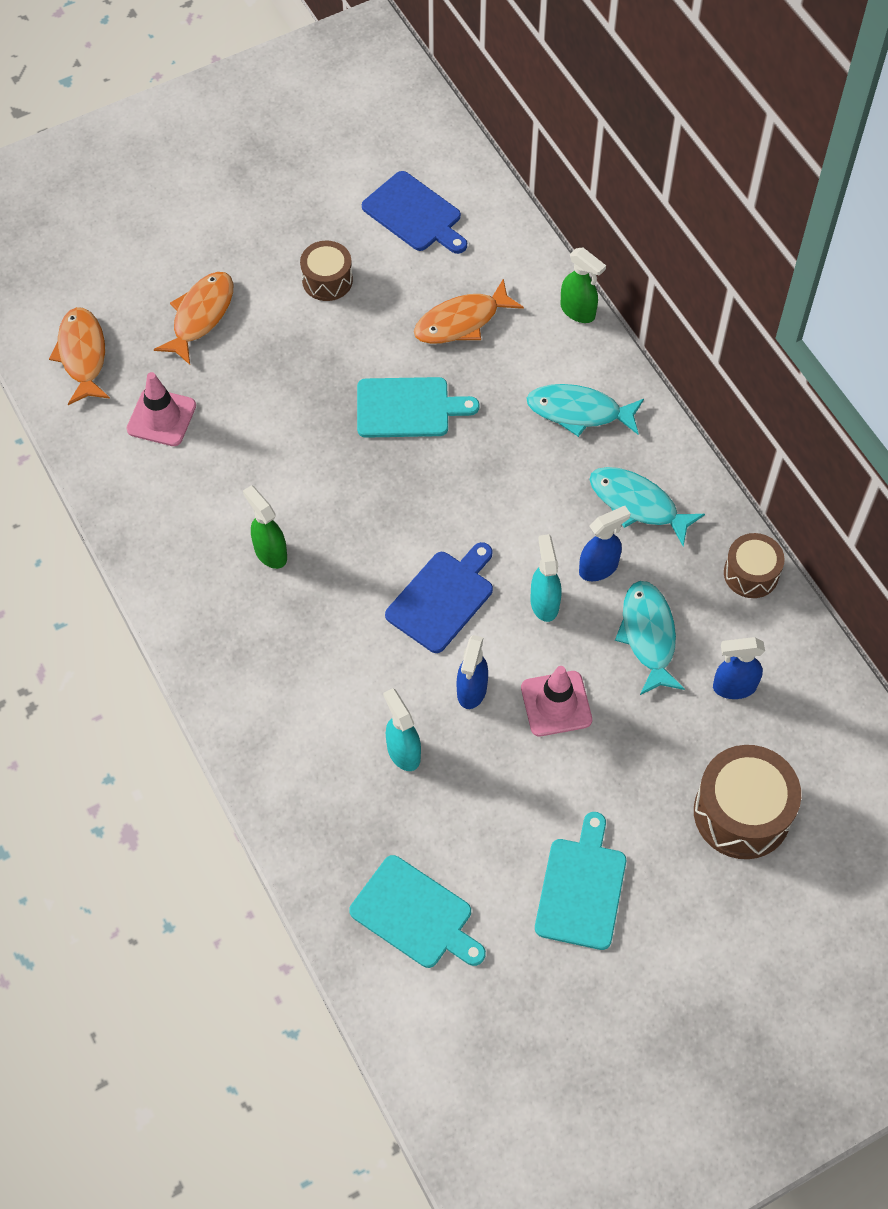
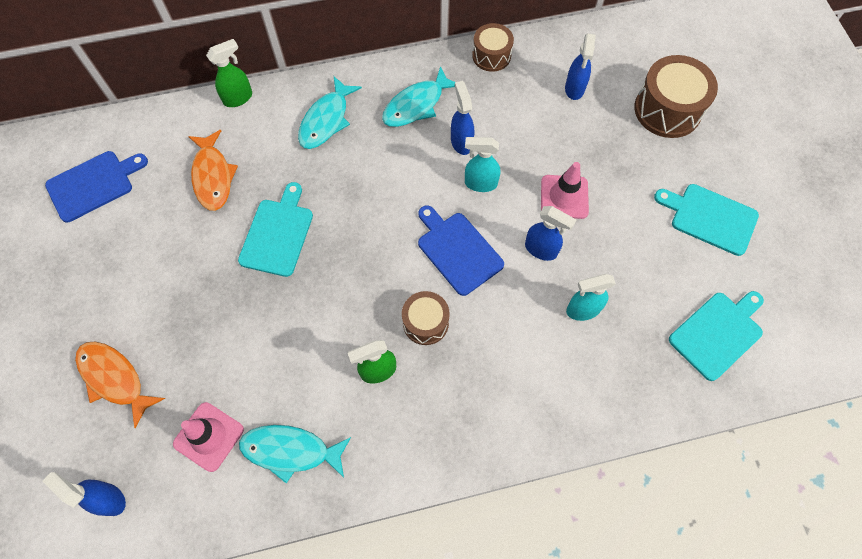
camera: 75 degrees left, 5 degrees up
orange fish [49,307,110,405] -> blue spray bottle [42,472,126,516]
brown drum [300,241,353,301] -> brown drum moved to [402,291,450,345]
turquoise fish [615,581,685,695] -> turquoise fish moved to [239,425,351,483]

